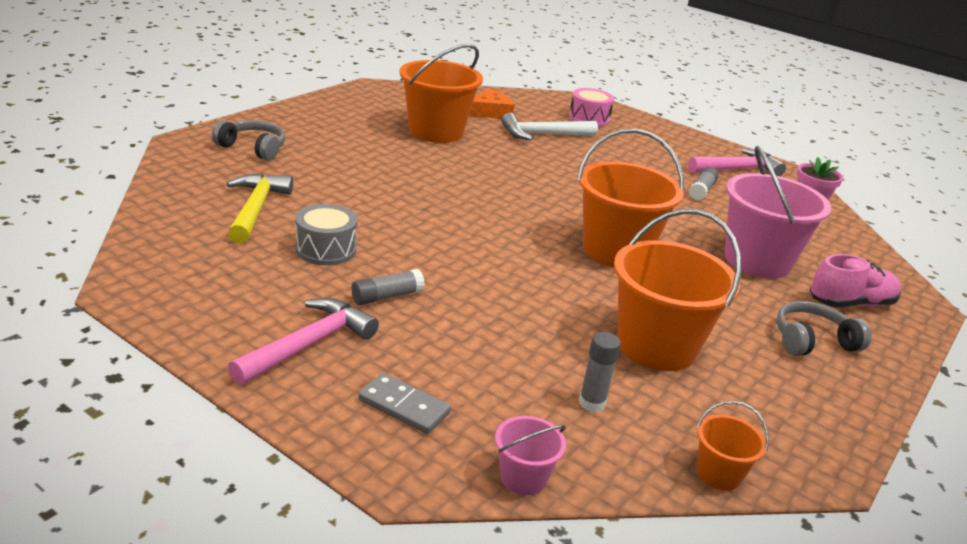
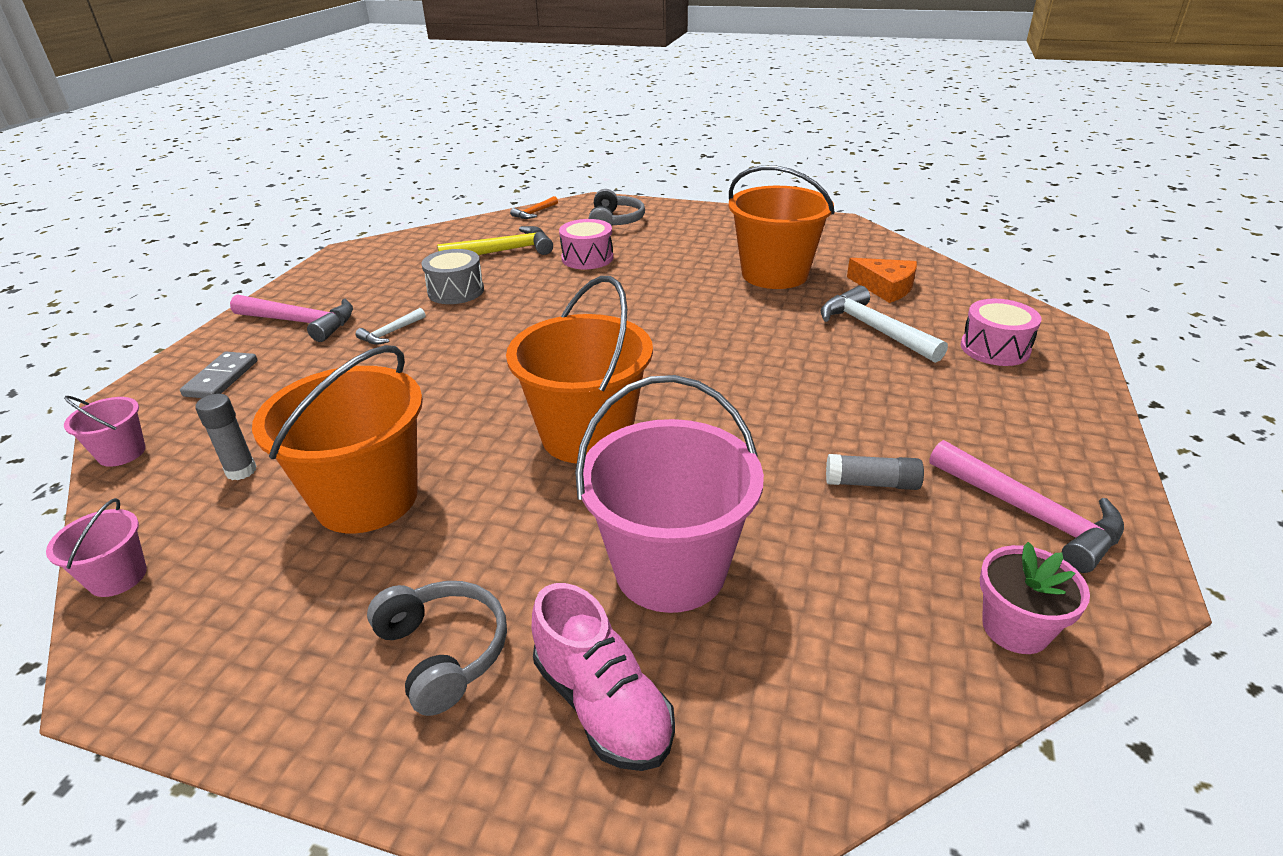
camera: 75 degrees right, 5 degrees up
grey glue stick [352,269,425,305] -> white hammer [356,308,426,345]
orange bucket [697,401,769,491] -> pink bucket [46,498,147,597]
none -> orange hammer [510,196,558,219]
none -> pink drum [559,219,613,269]

